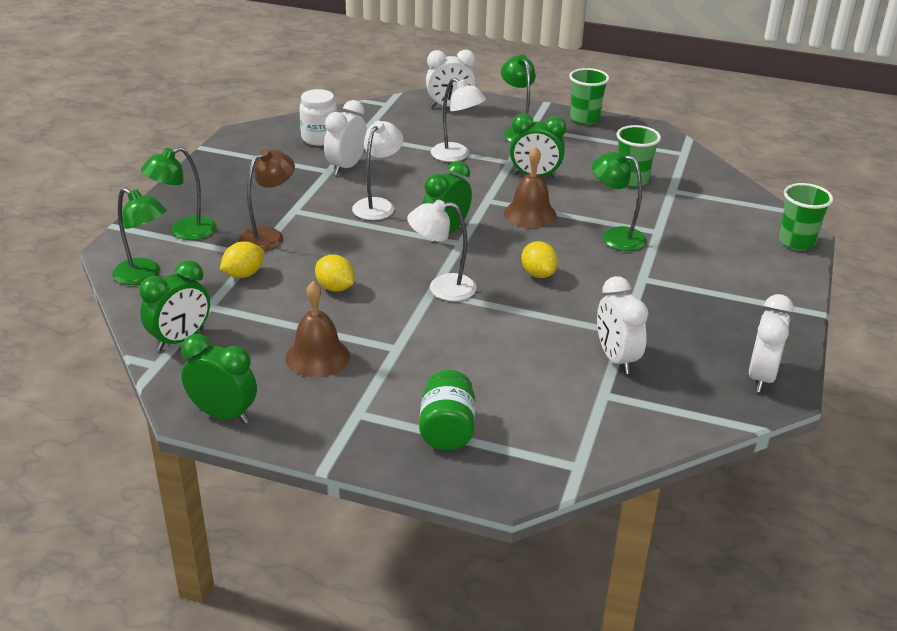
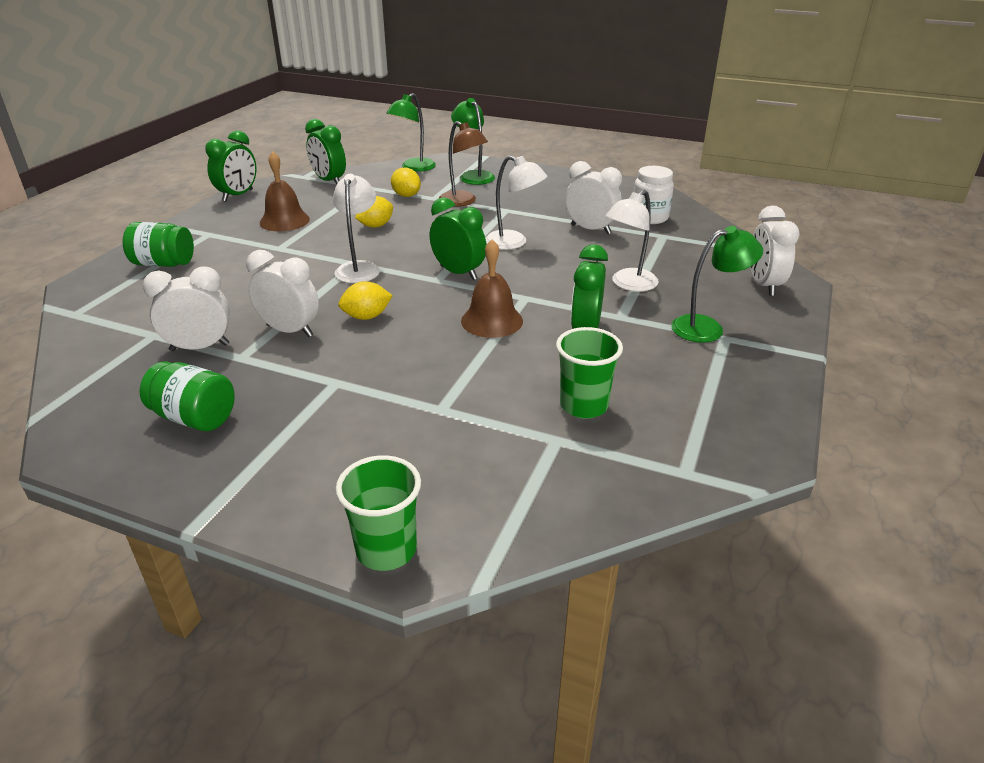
camera: 95 degrees right, 0 degrees up
green cup [569,68,609,124] -> none
green lamp [592,151,647,251] -> none
white clock [749,294,794,392] -> white clock moved to [246,250,319,337]
none -> green jar [139,362,235,431]

